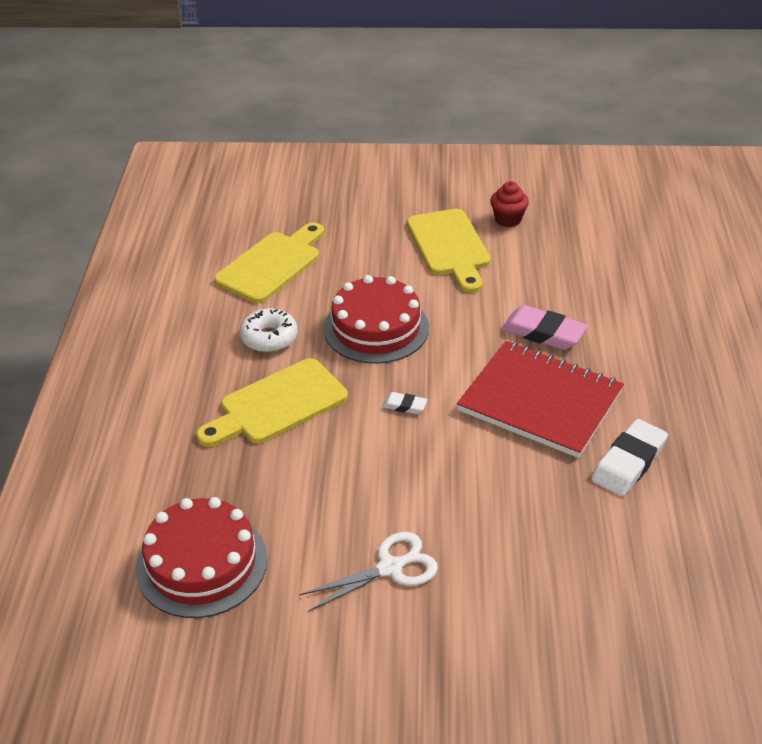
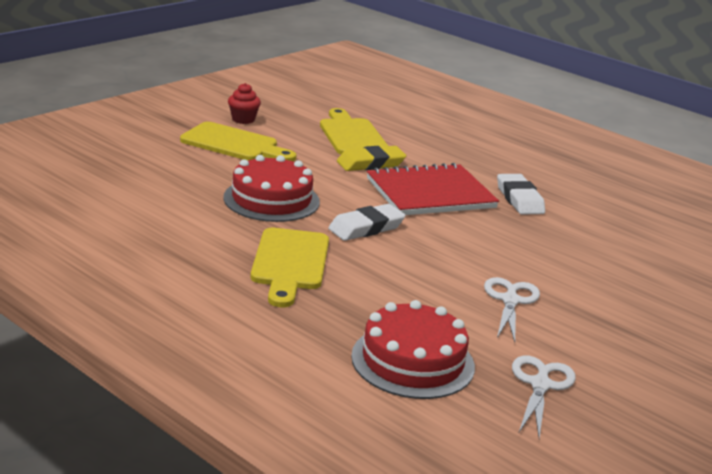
camera: 55 degrees left, 15 degrees down
yellow cutting board [214,223,324,303] -> yellow cutting board moved to [320,108,388,154]
white donut [239,308,298,352] -> none
white eraser [382,392,427,414] -> white eraser [328,204,406,241], size x1.98
pink eraser [501,305,587,350] -> yellow eraser [337,146,406,171]
none -> white scissors [512,356,576,438]

